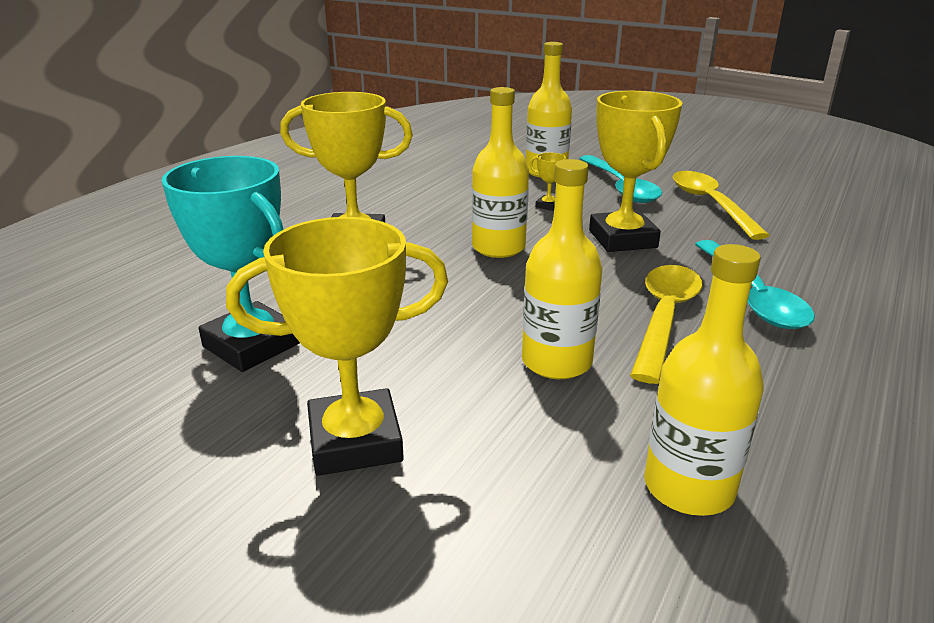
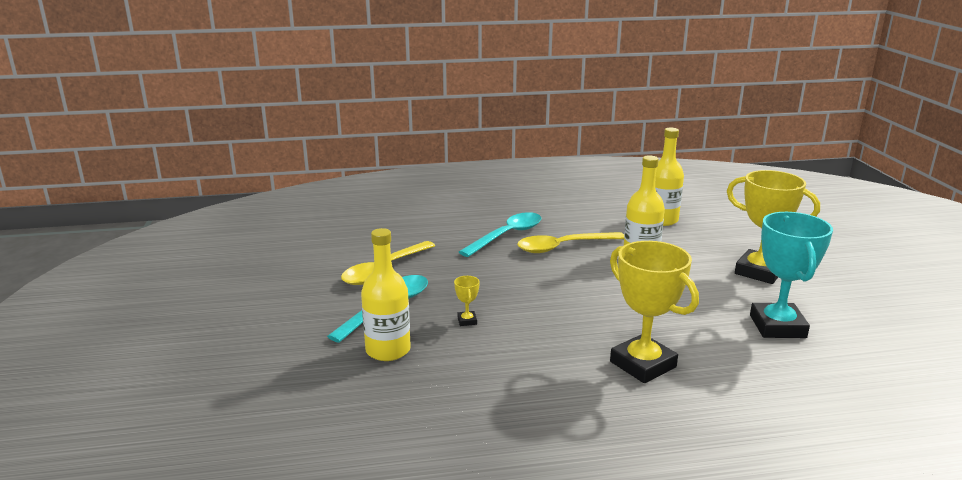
camera: 130 degrees left, 5 degrees down
yellow bottle [472,87,529,258] -> none
yellow trophy [589,91,682,252] -> none

